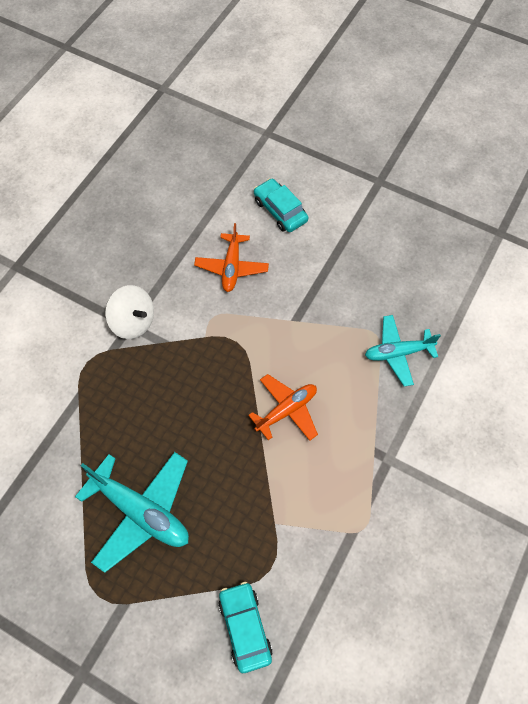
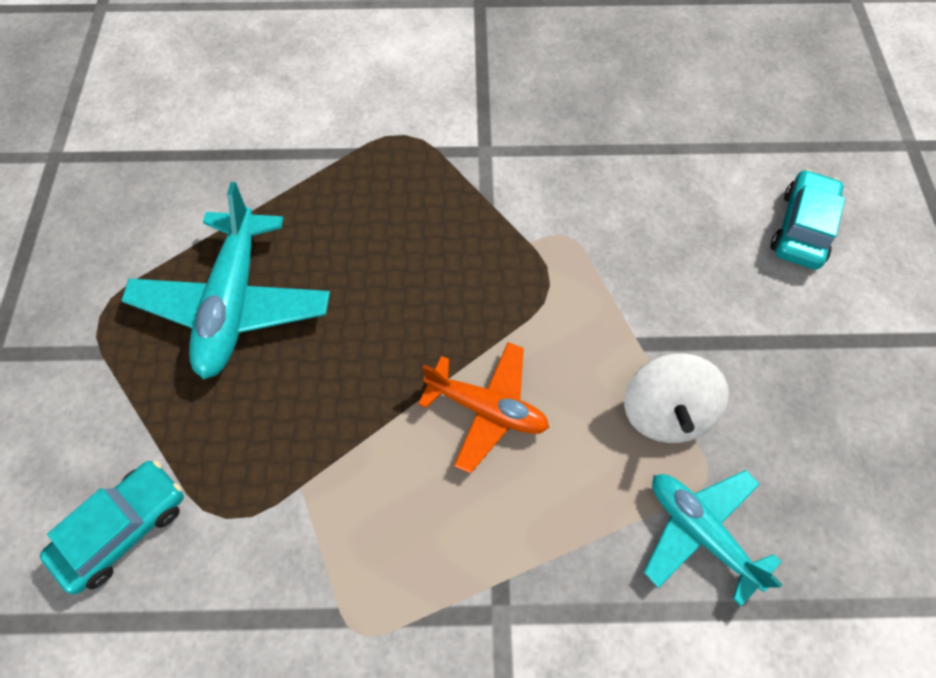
camera: 60 degrees right, 0 degrees up
white spinning top [105,285,154,339] -> white spinning top moved to [624,353,729,443]
orange plane [194,223,269,292] -> none

